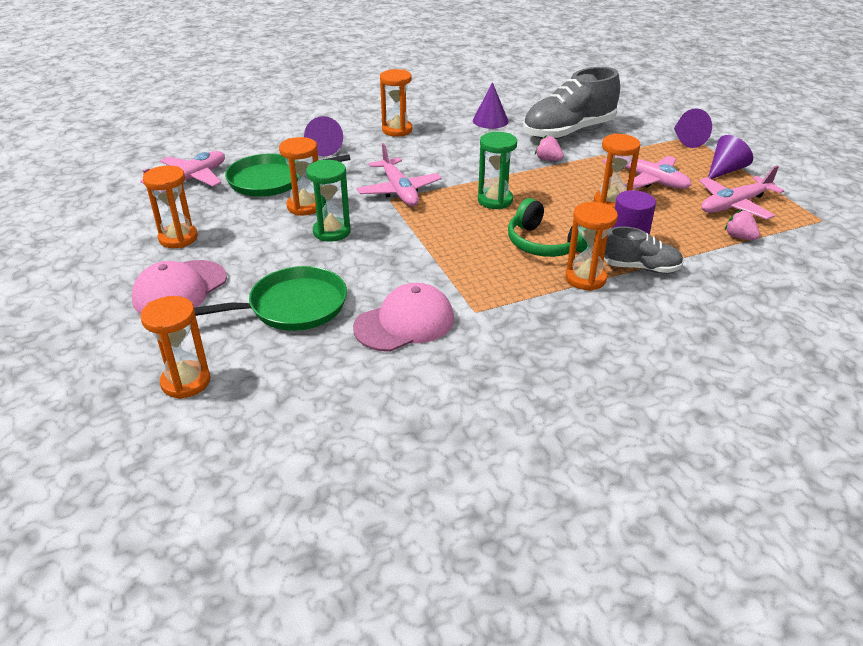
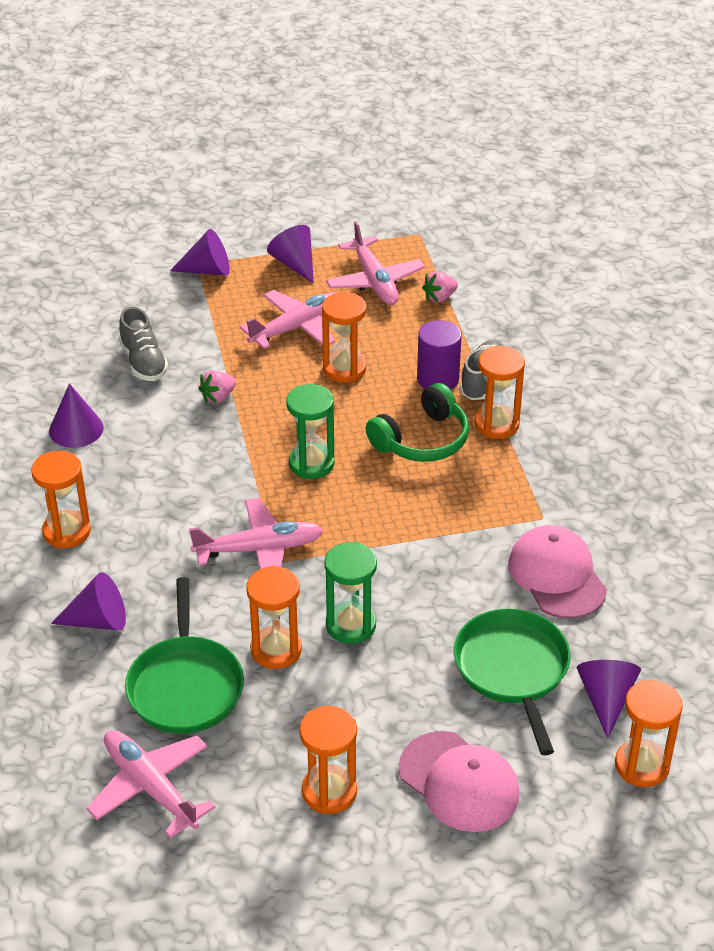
camera: 80 degrees left, 5 degrees up
grey shoe [523,67,620,139] -> grey shoe [119,307,169,381], size x0.54
none -> purple cone [577,660,641,739]

